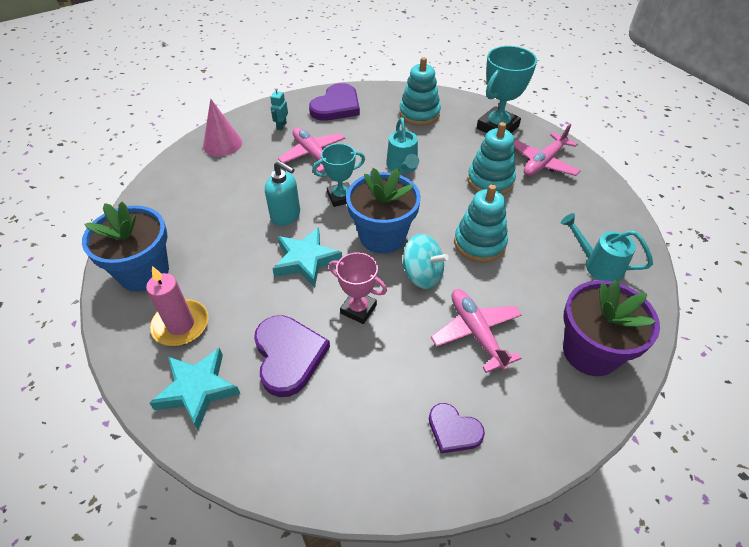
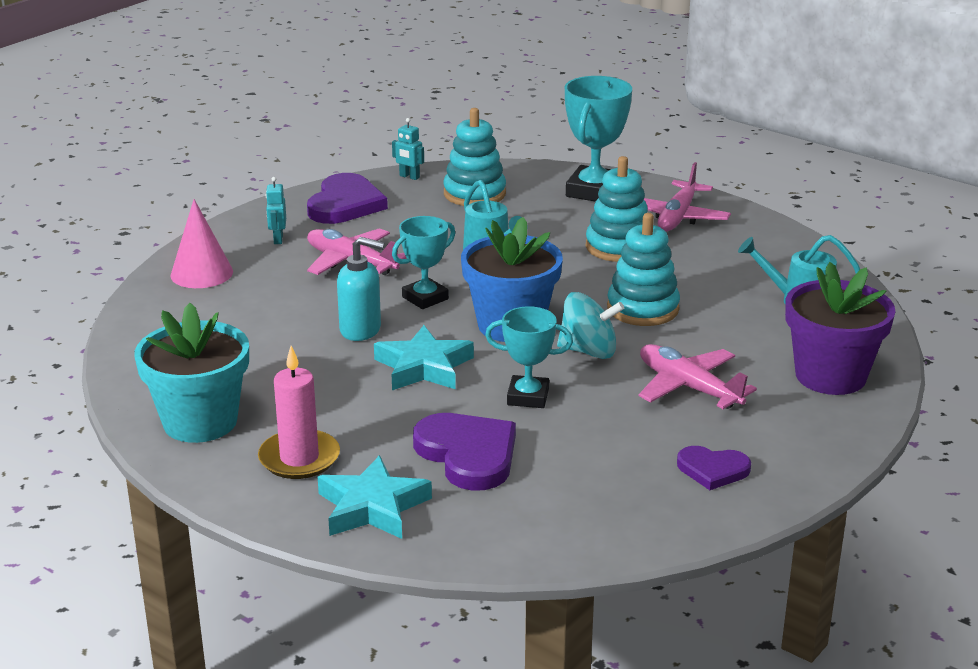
camera: 20 degrees left, 20 degrees down
blue flower pot [82,202,169,292] -> turquoise flower pot [135,303,249,443]
pink trophy [329,252,387,324] -> turquoise trophy [485,306,573,408]
none -> turquoise robot [392,118,424,180]

